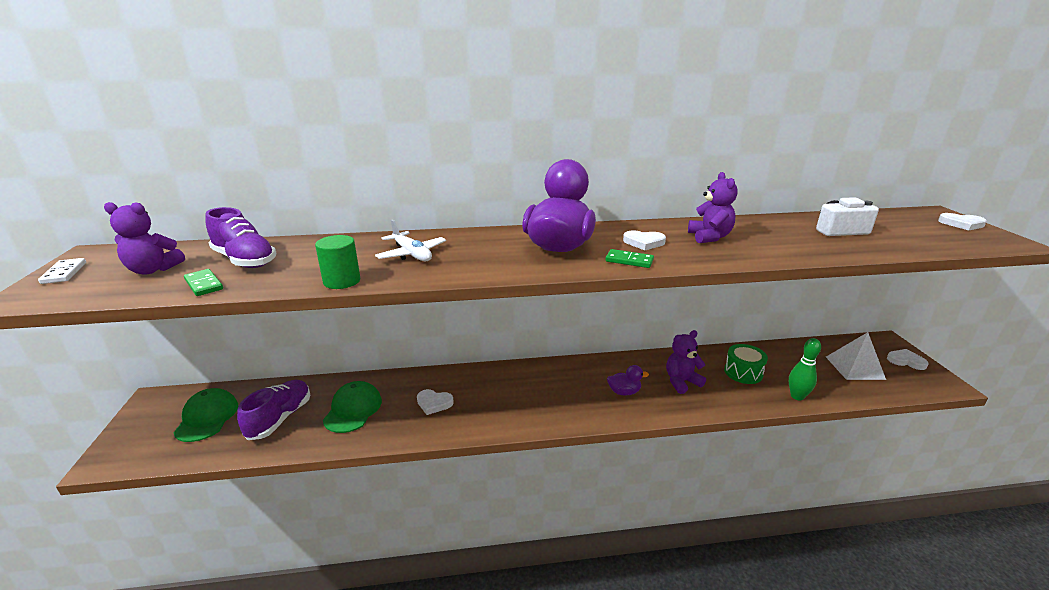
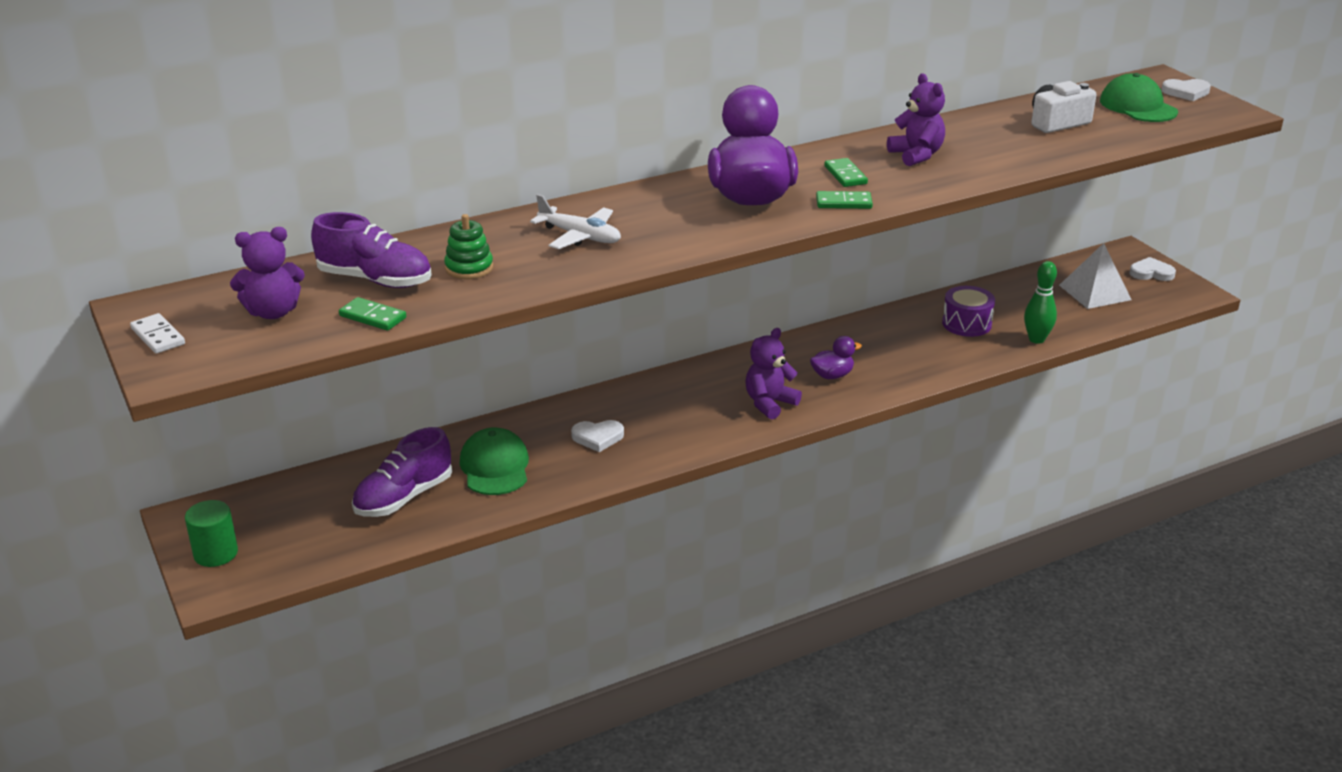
camera: 20 degrees left, 5 degrees up
green cap [174,388,238,442] -> green cap moved to [1100,73,1178,122]
purple shoe [237,380,310,440] -> purple shoe turned 135 degrees counterclockwise [352,427,452,517]
green cylinder [315,235,360,289] -> green cylinder moved to [185,500,238,567]
white heart [623,230,666,250] -> green domino [824,158,868,187]
purple teddy bear [666,330,706,394] -> purple teddy bear moved to [746,328,802,419]
green drum [724,344,768,384] -> purple drum [942,286,995,337]
none -> green stacking toy [444,214,493,279]

